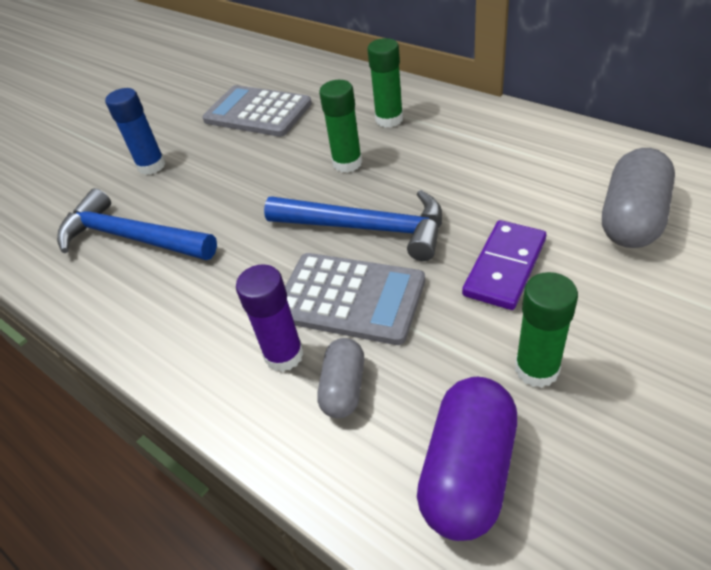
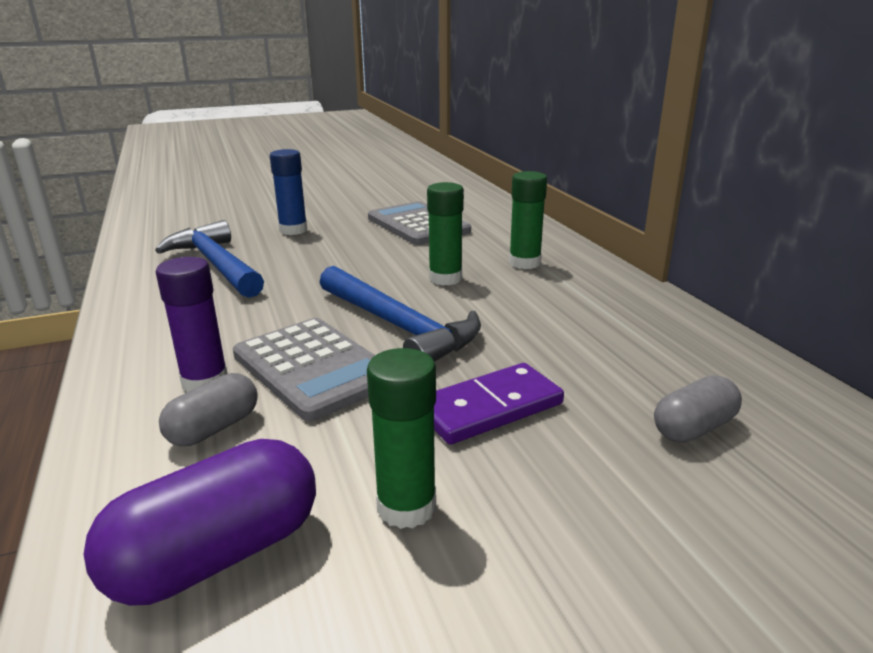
camera: 25 degrees right, 20 degrees down
grey capsule [602,148,675,248] -> grey capsule [654,375,742,443], size x0.60

